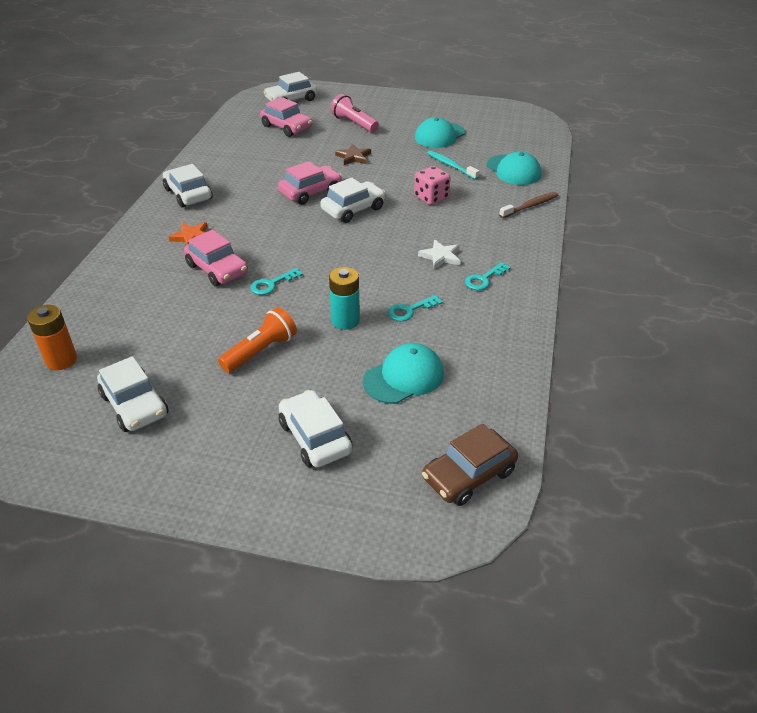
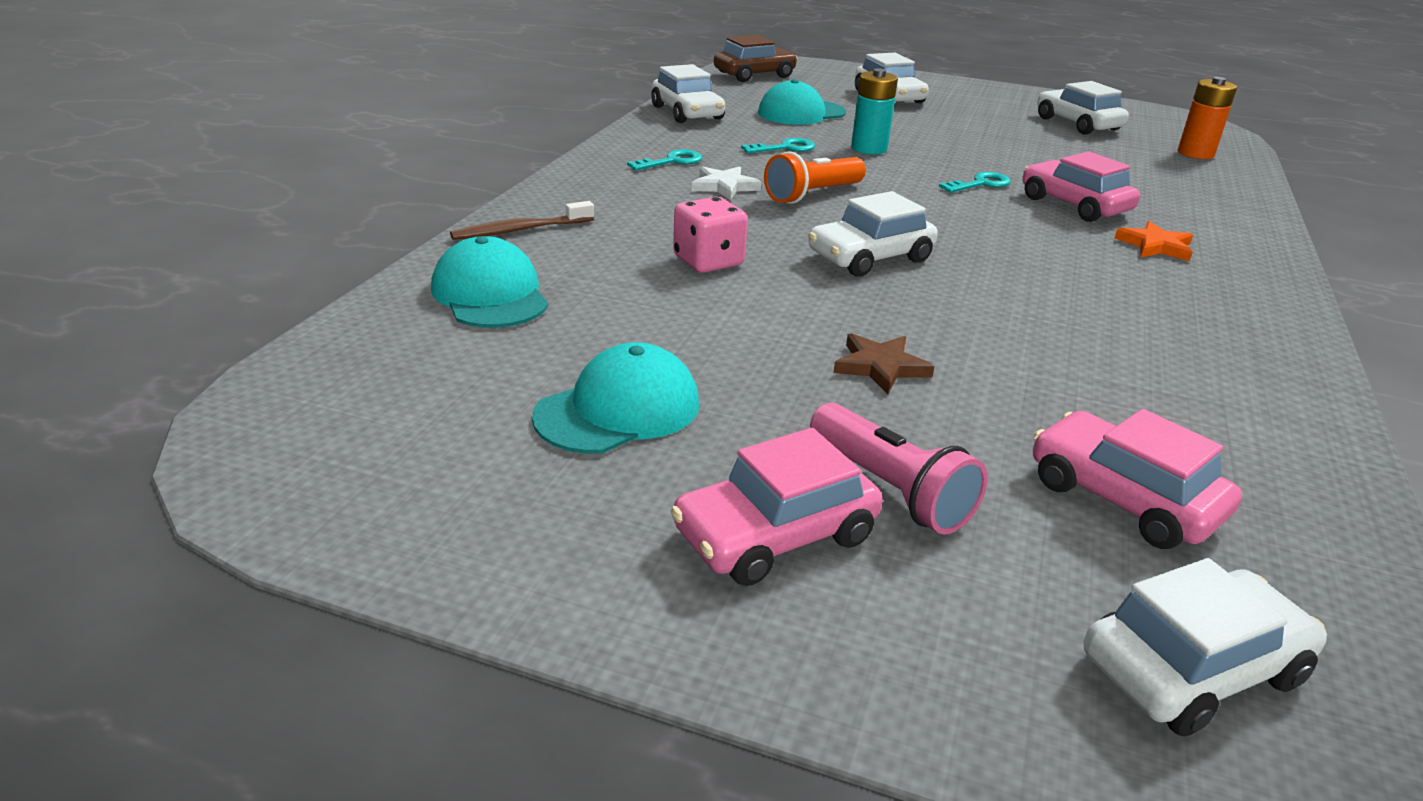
camera: 175 degrees left, 10 degrees down
white car [163,164,213,208] -> white car moved to [651,64,725,123]
orange flashlight [218,307,297,373] -> orange flashlight moved to [764,151,866,204]
pink car [278,161,342,205] -> pink car moved to [671,428,883,586]
turquoise toothbrush [427,151,480,180] -> none

